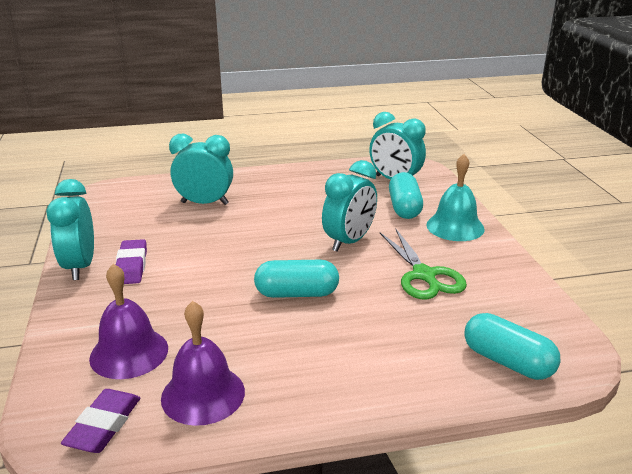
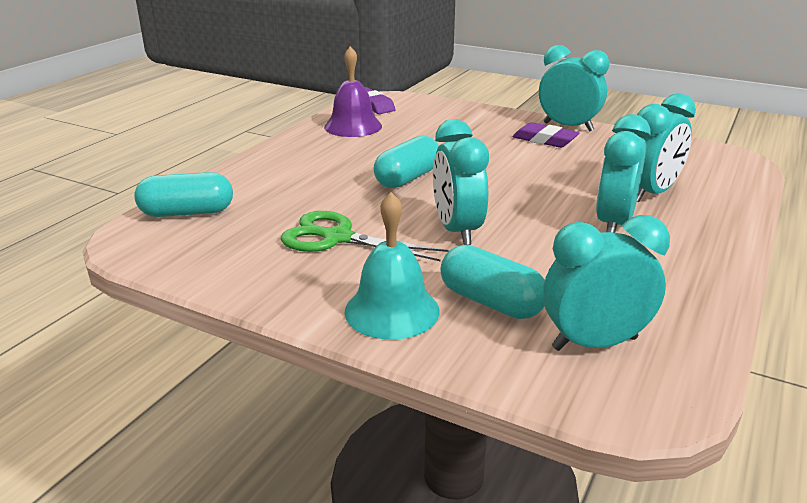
camera: 130 degrees right, 0 degrees up
purple bell [89,264,168,379] -> none
none -> turquoise clock [596,114,650,232]

